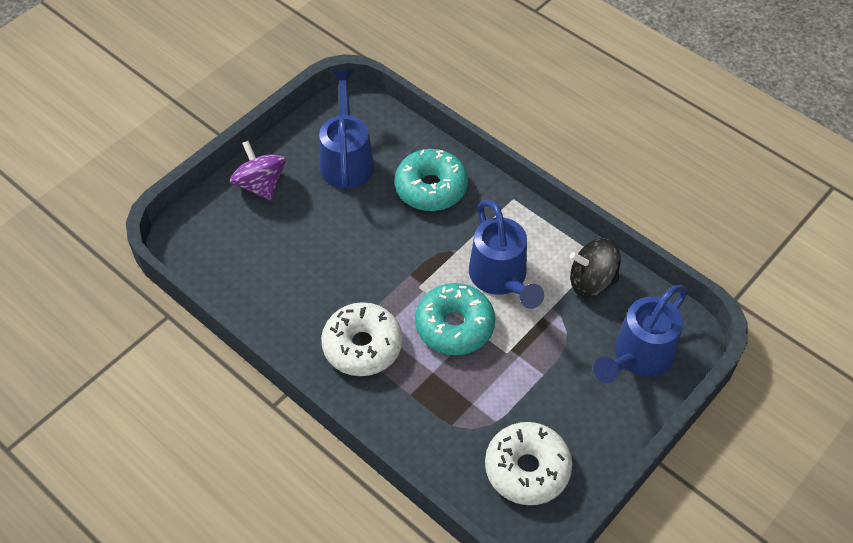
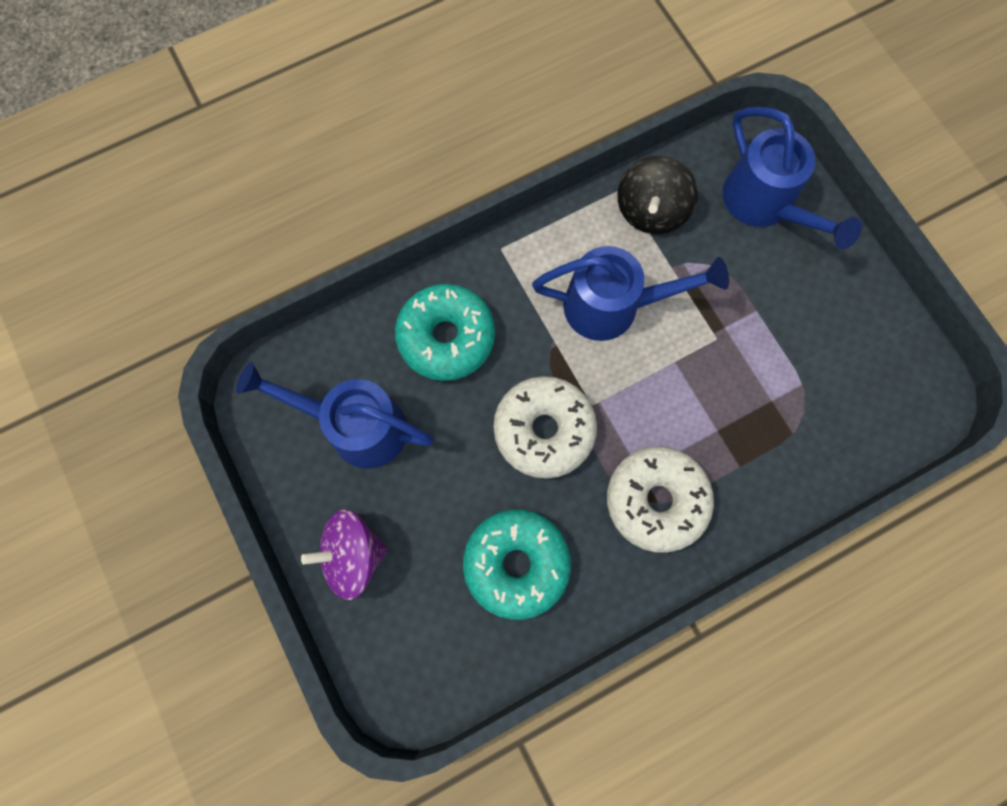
camera: 70 degrees left, 20 degrees up
turquoise donut [415,283,495,355] -> turquoise donut moved to [463,509,571,620]
white donut [485,422,572,505] -> white donut moved to [493,376,597,479]

